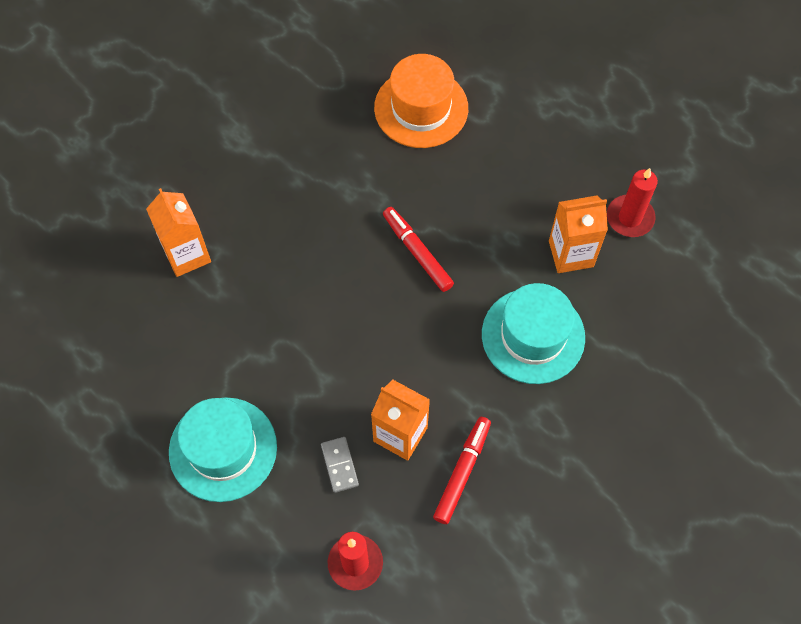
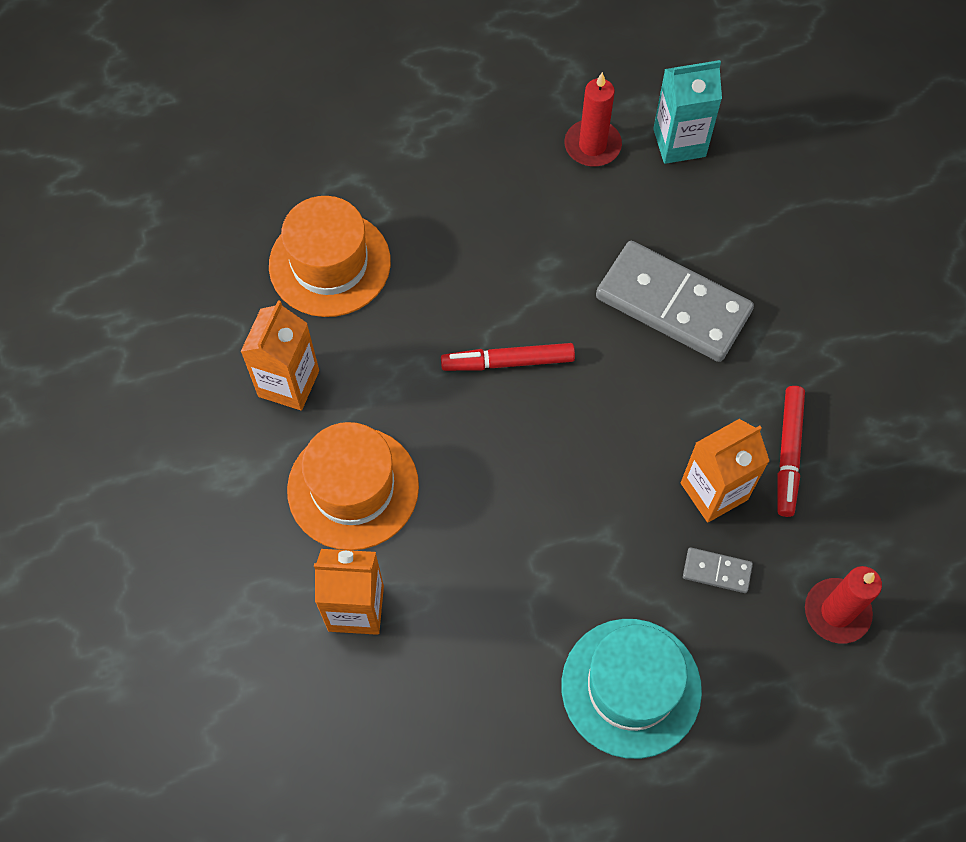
camera: 60 degrees left, 0 degrees up
red marker [433,417,491,524] -> red marker turned 135 degrees counterclockwise [778,386,805,517]
turquoise hat [482,283,585,384] -> grey domino [596,241,754,362]
orange carton [549,195,608,273] -> orange carton moved to [240,300,319,411]
none -> orange hat [287,422,419,550]
none -> turquoise carton [653,60,722,164]

